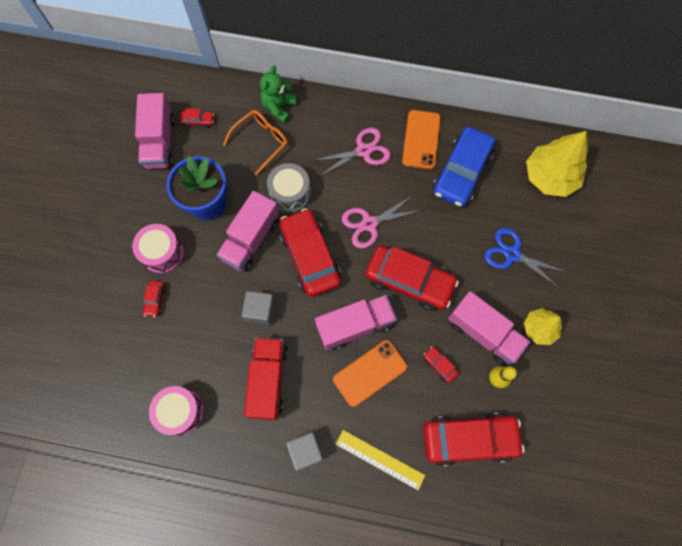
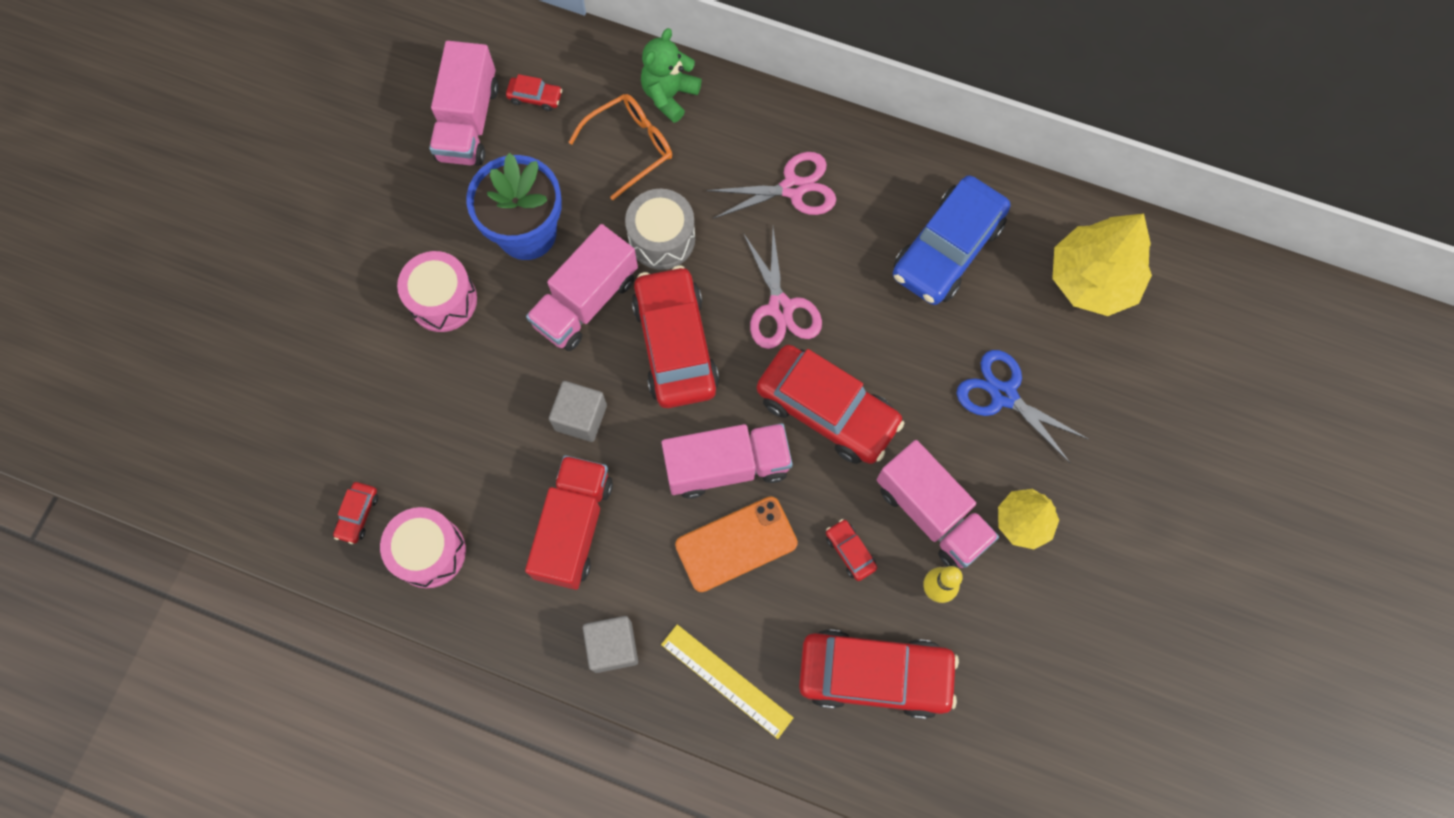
camera: 10 degrees right, 0 degrees up
red car [143,281,166,317] -> red car moved to [333,482,378,544]
pink scissors [342,195,423,249] -> pink scissors turned 90 degrees counterclockwise [743,228,822,349]
orange phone [402,110,441,169] -> none

